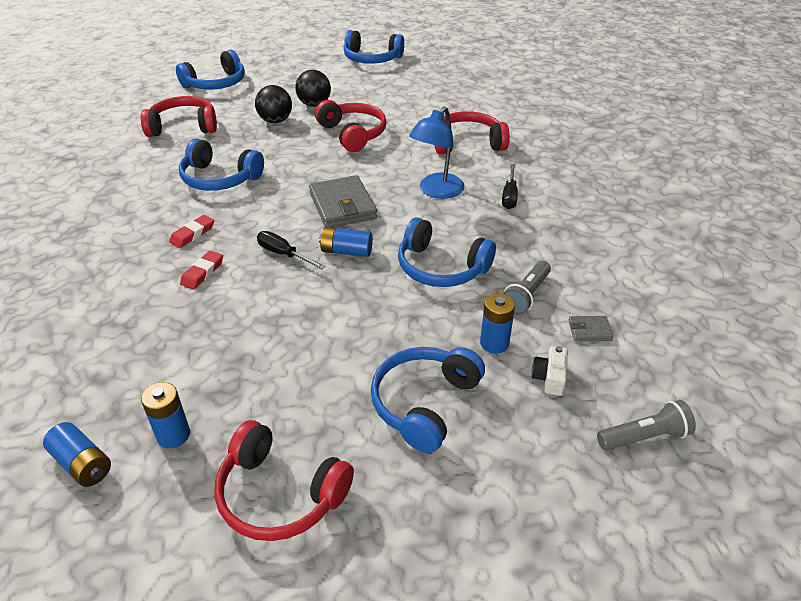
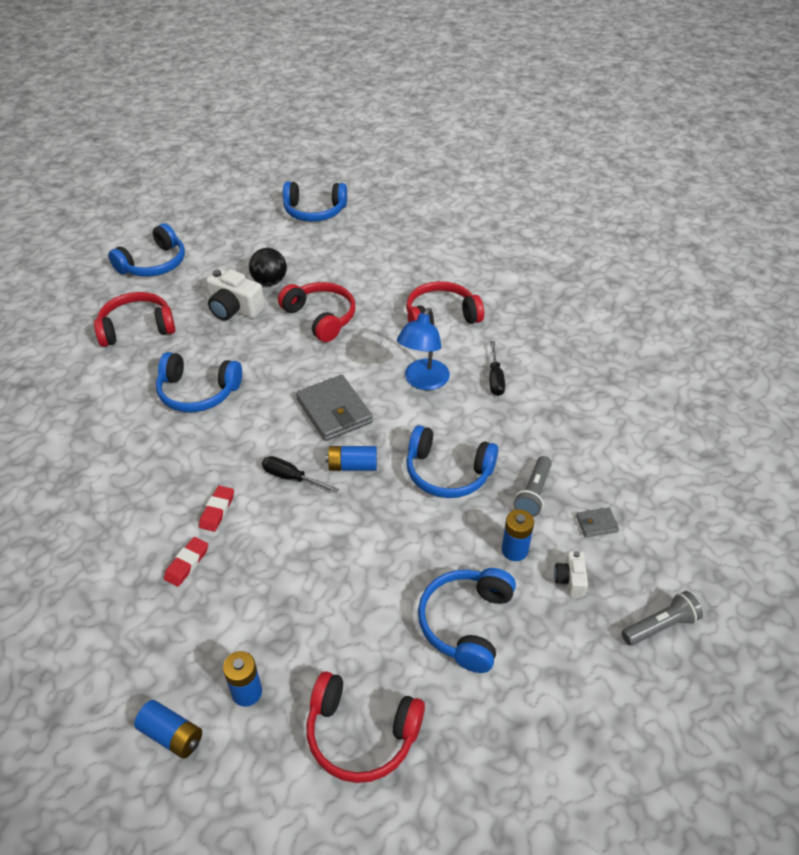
camera: 10 degrees left, 5 degrees up
red eraser [169,215,214,248] -> red eraser moved to [164,537,208,587]
black ball [255,85,292,123] -> white camera [206,269,265,320]

